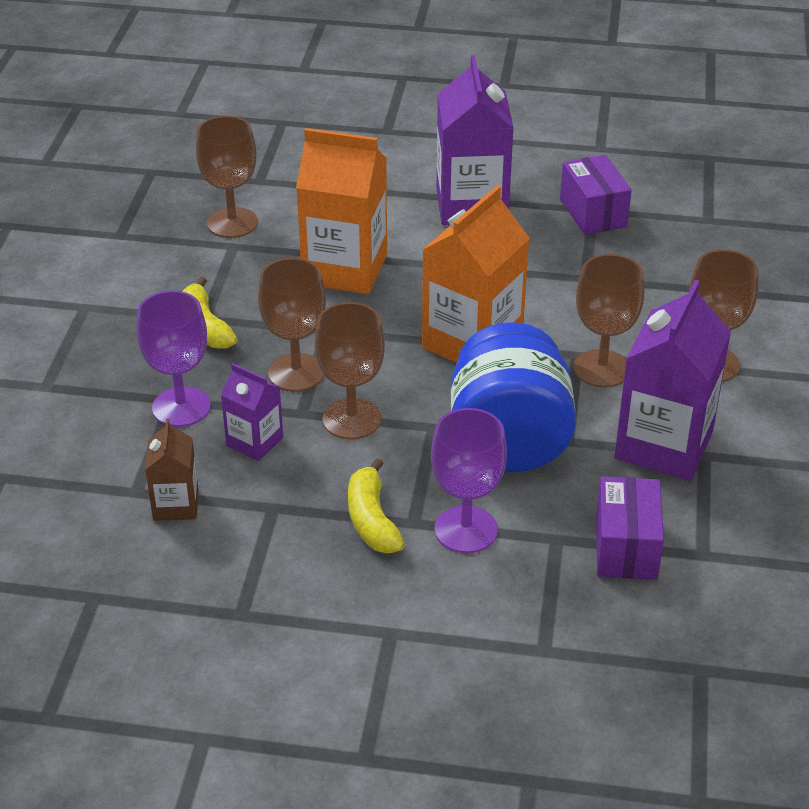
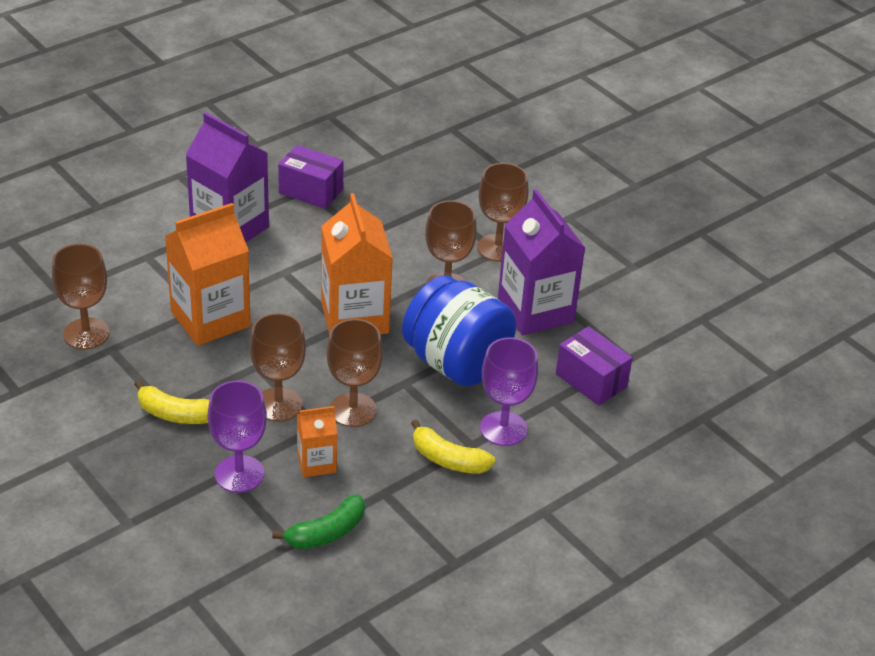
camera: 50 degrees left, 0 degrees up
brown carton [145,419,199,521] -> green banana [272,495,365,549]
purple carton [221,363,283,461] -> orange carton [297,406,337,477]

